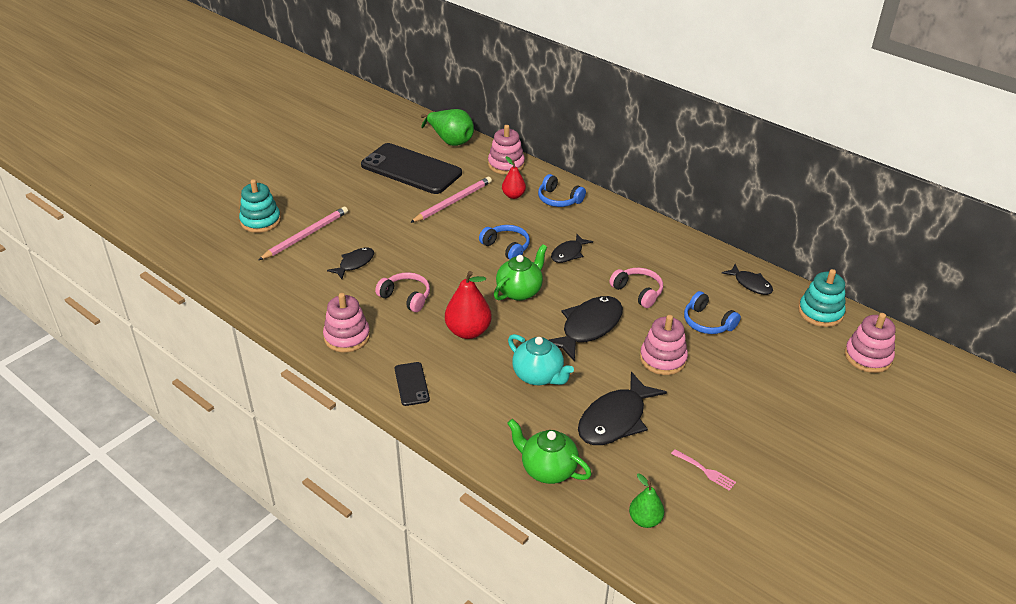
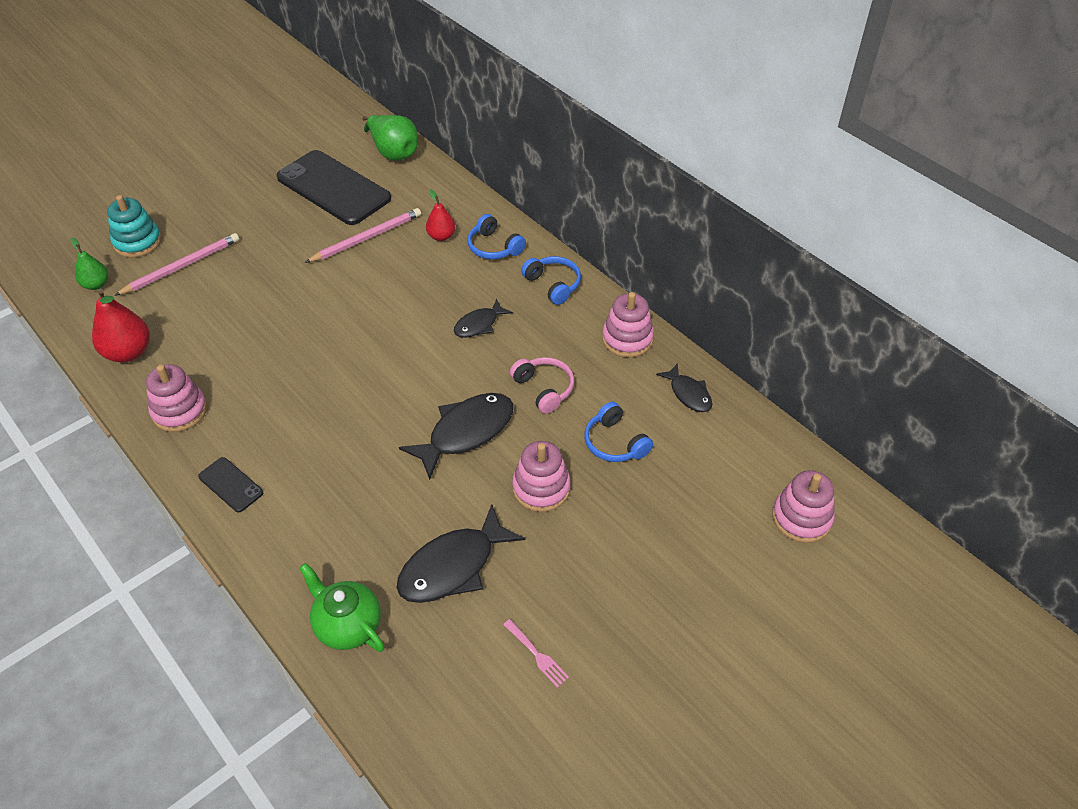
camera: 10 degrees right, 10 degrees up
black fish [327,248,374,279] -> none
pink headphones [375,272,430,312] -> none
black phone [395,362,430,406] -> black phone turned 45 degrees counterclockwise [198,457,263,512]
red pear [445,271,492,339] -> red pear moved to [92,289,150,362]
blue headphones [479,225,530,260] -> blue headphones moved to [521,256,581,305]
pink stacking toy [488,125,525,175] -> pink stacking toy moved to [602,292,654,358]
green teapot [494,244,547,301] -> none
turquoise teapot [508,334,574,385] -> none
green pear [629,473,664,528] -> green pear moved to [70,238,108,290]
turquoise stacking toy [798,269,846,327] -> none

